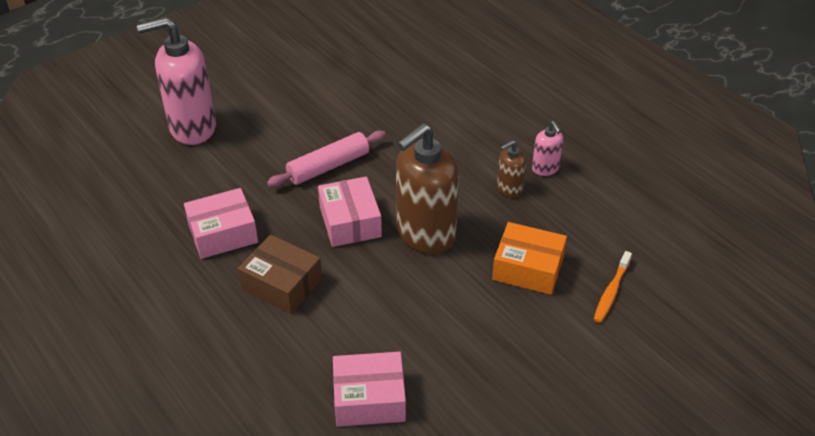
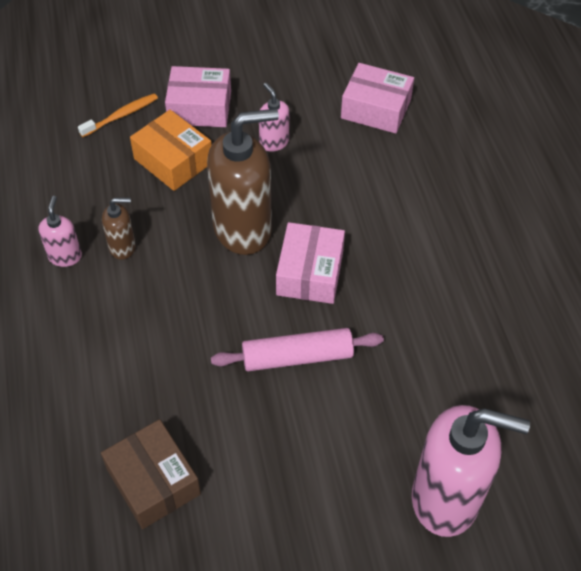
camera: 155 degrees left, 10 degrees up
pink box [184,188,258,259] -> pink box moved to [165,66,231,127]
brown box [238,234,322,314] -> brown box moved to [101,419,201,529]
none -> pink soap dispenser [259,83,289,152]

